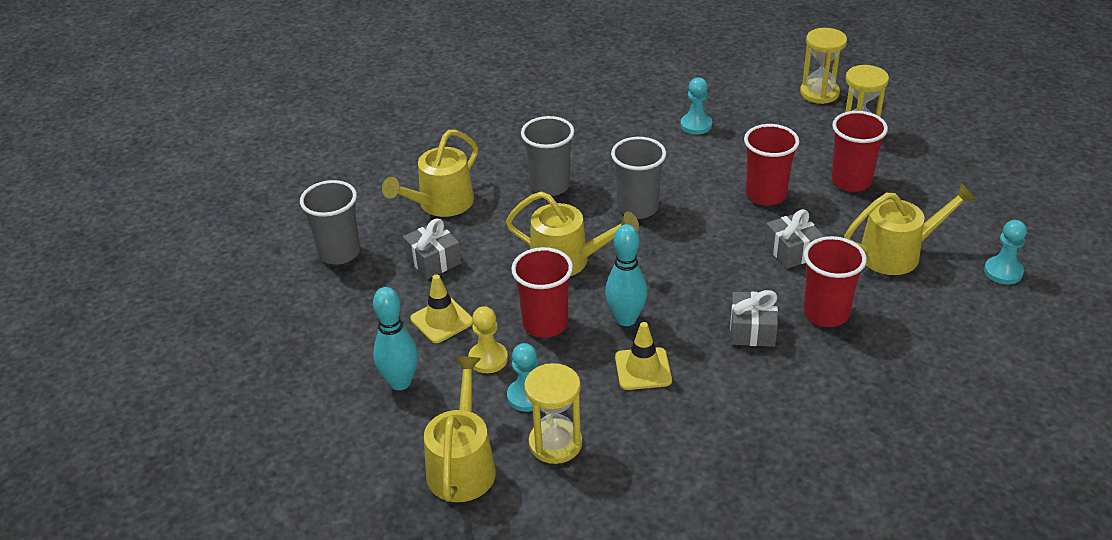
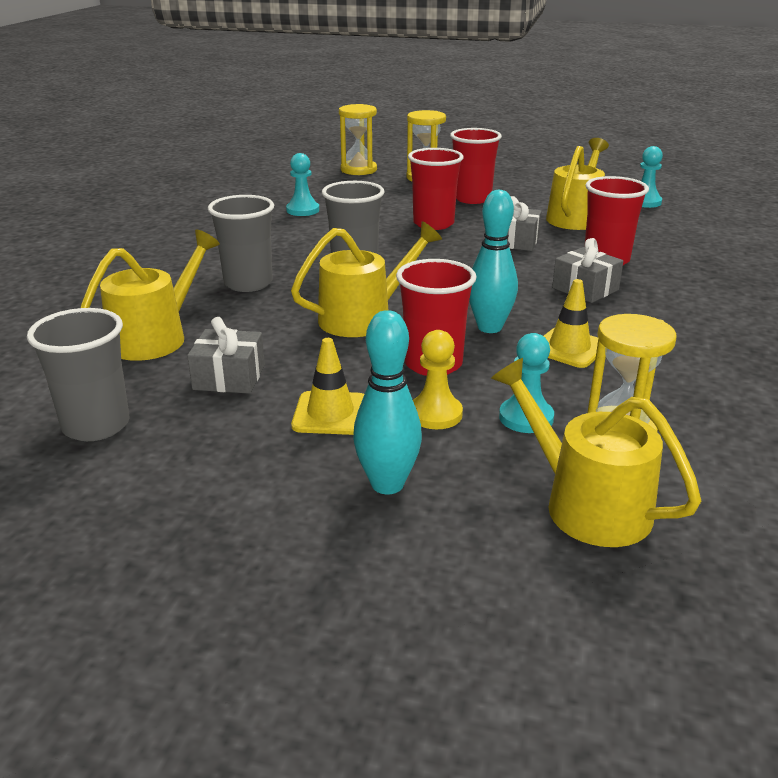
camera: 50 degrees left, 10 degrees down
yellow watering can [382,130,478,217] -> yellow watering can turned 135 degrees counterclockwise [81,230,220,361]

